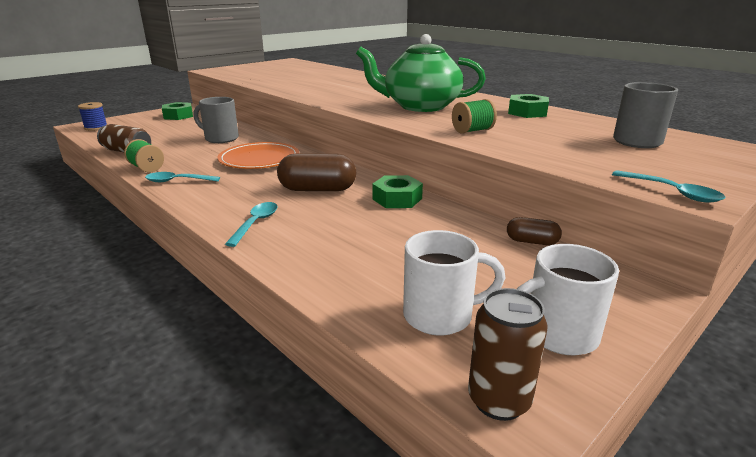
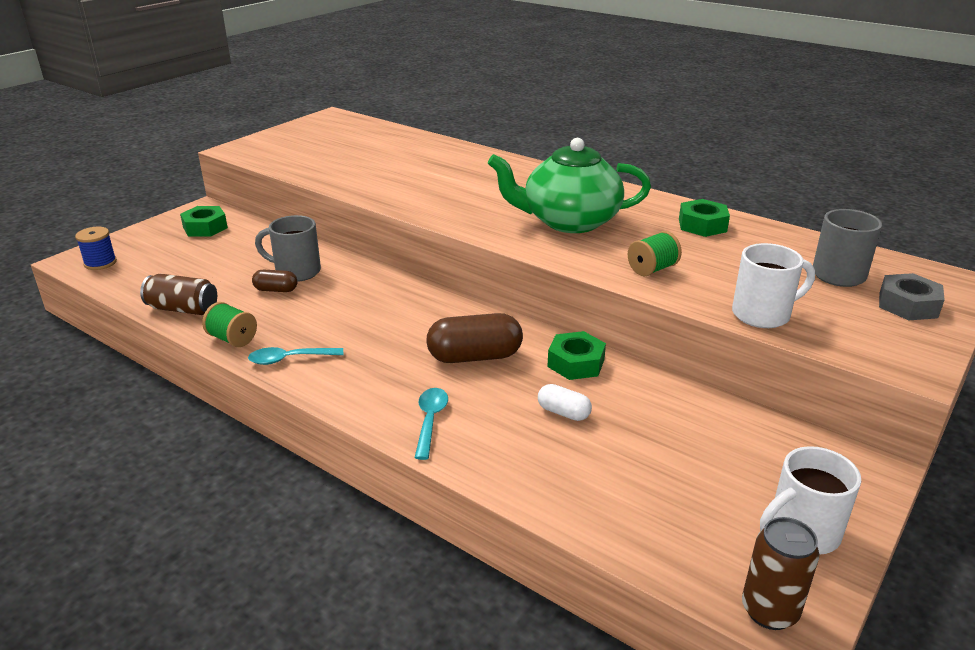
camera: 10 degrees left, 5 degrees up
orange plate [218,142,299,169] -> none
white mug [403,230,505,336] -> white mug moved to [732,243,815,328]
brown capsule [507,217,562,245] -> brown capsule moved to [252,270,298,292]
turquoise spoon [612,170,725,203] -> none
none -> white capsule [538,384,592,421]
none -> grey nut [879,273,945,320]

